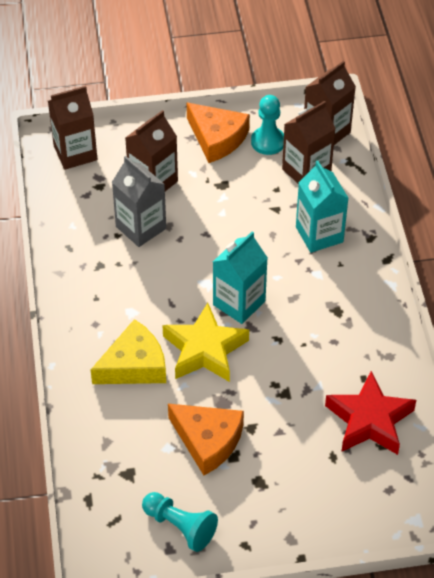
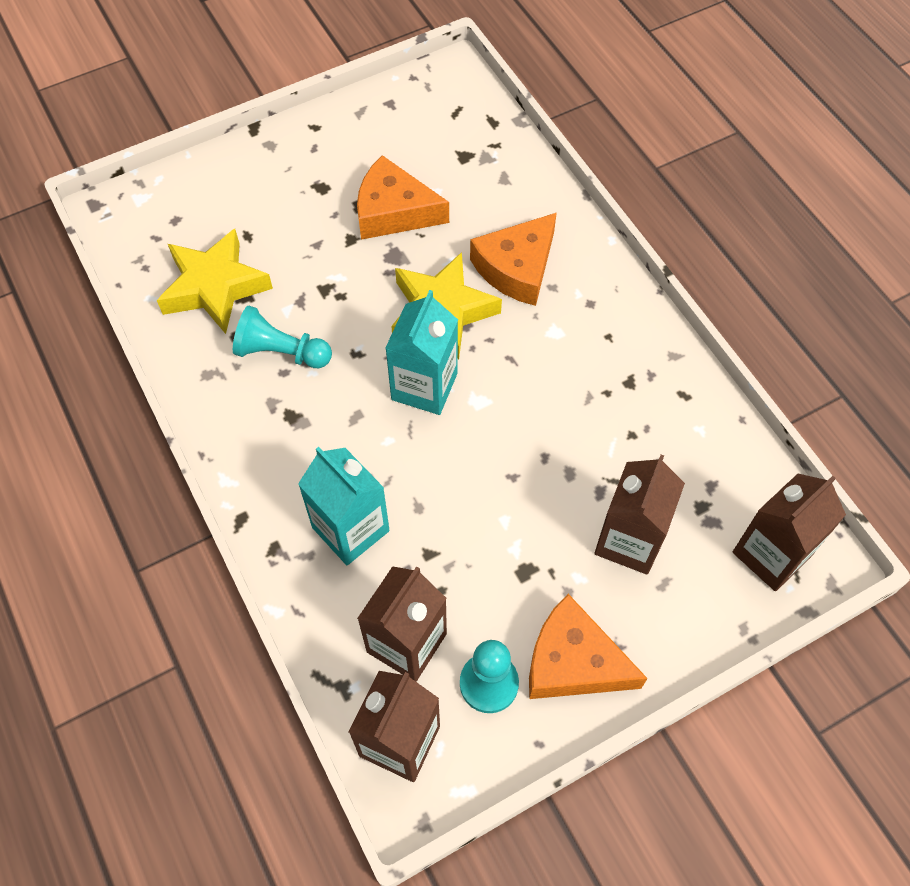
camera: 160 degrees right, 10 degrees up
yellow cheese [91,319,166,384] -> orange cheese [470,213,557,306]
grey carton [112,156,166,247] -> none
turquoise pawn [142,492,218,552] -> turquoise pawn moved to [233,306,332,368]
red star [325,371,416,455] -> yellow star [157,229,273,334]

